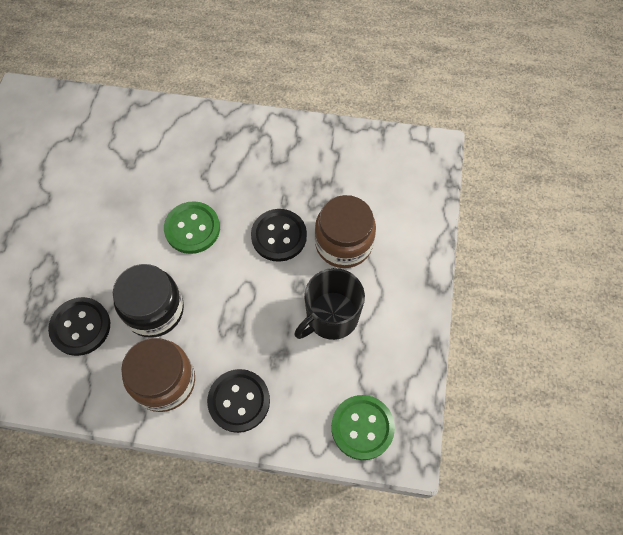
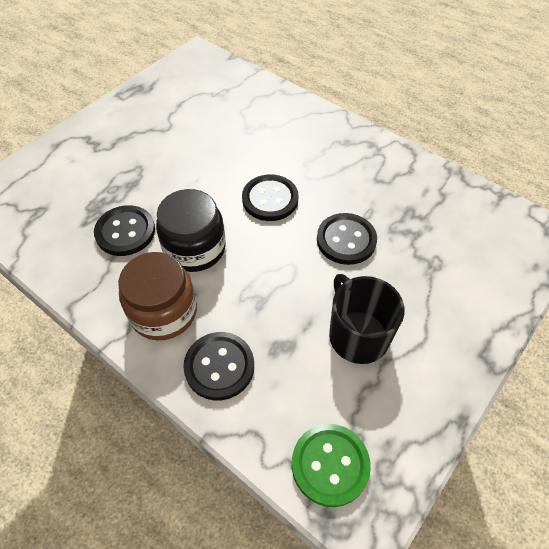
camera: 30 degrees right, 10 degrees down
green button [164,201,220,254] -> black button [242,174,298,221]
black mug [294,268,365,340] -> black mug turned 75 degrees clockwise [329,274,405,364]
brown jar [315,195,376,268] -> none

